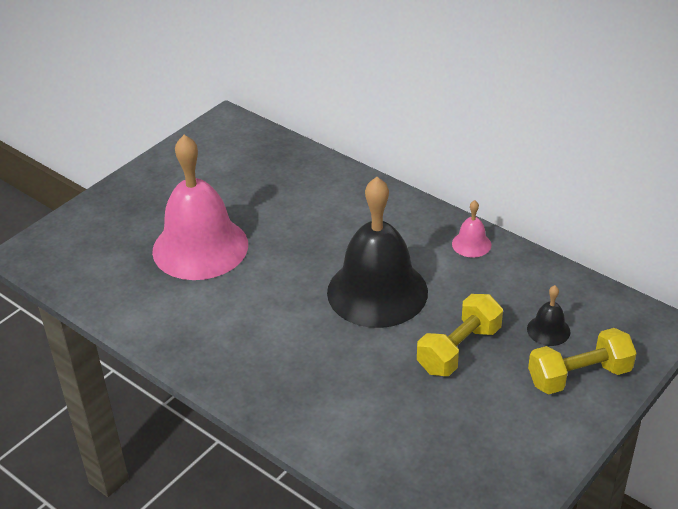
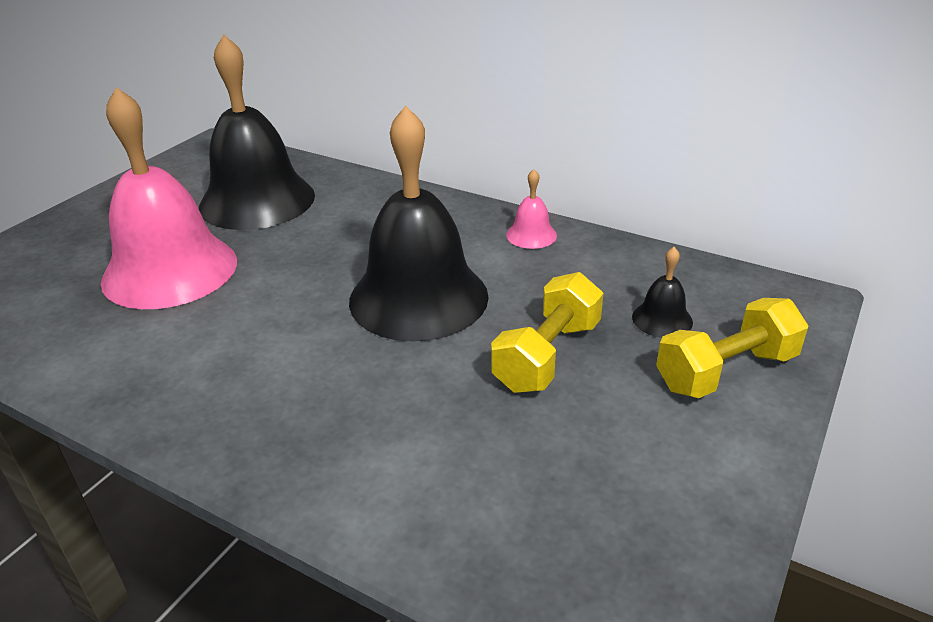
camera: 10 degrees left, 5 degrees down
none -> black bell [199,35,315,230]

